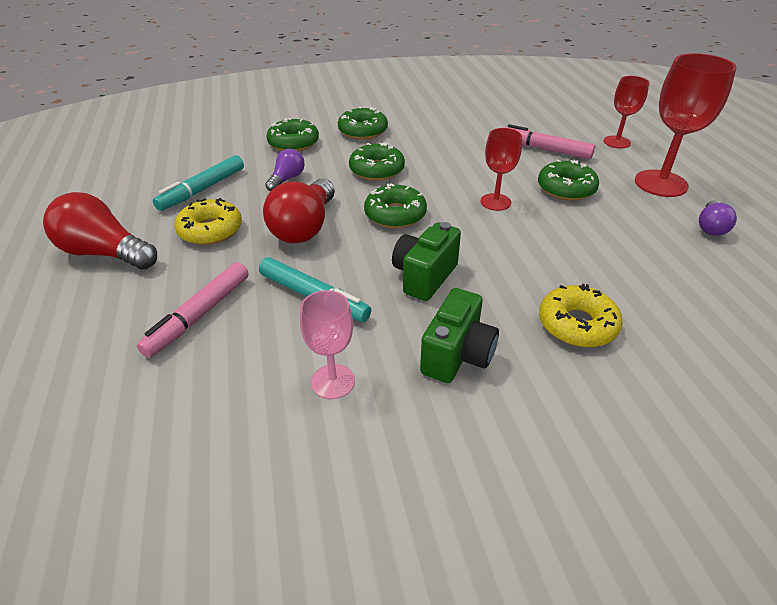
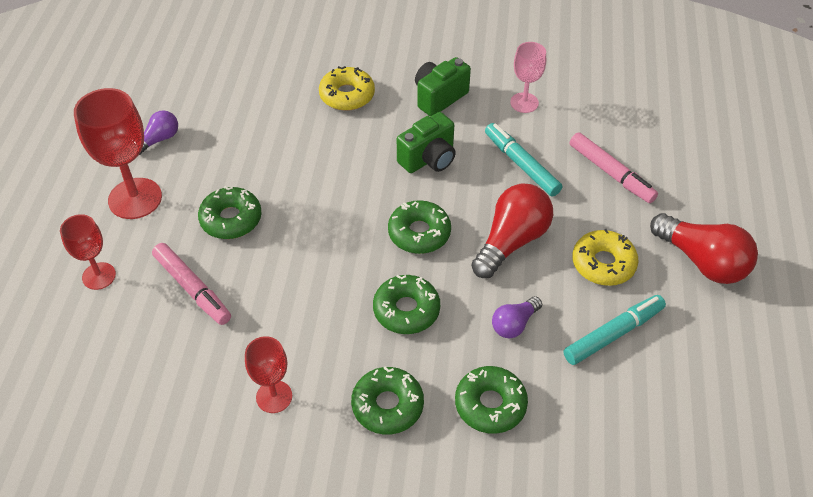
camera: 160 degrees left, 10 degrees up
pink marker [137,262,249,358] -> pink marker turned 90 degrees clockwise [570,132,658,203]
red goblet [481,128,522,211] -> red goblet moved to [245,336,292,413]

